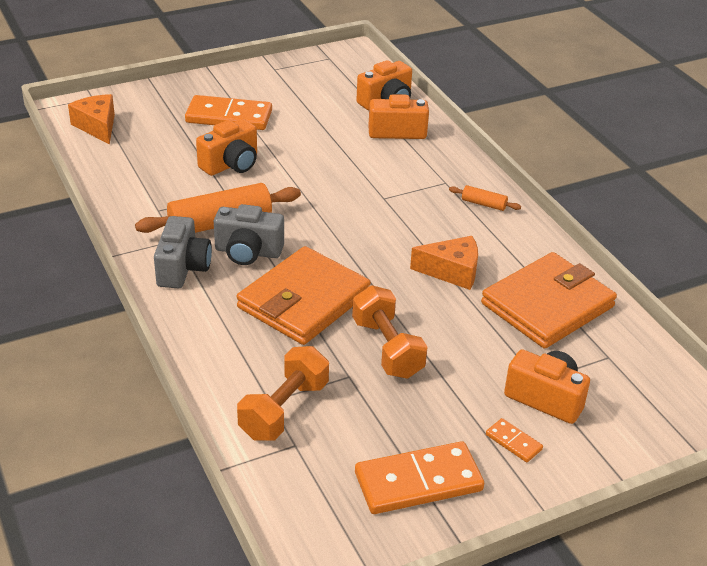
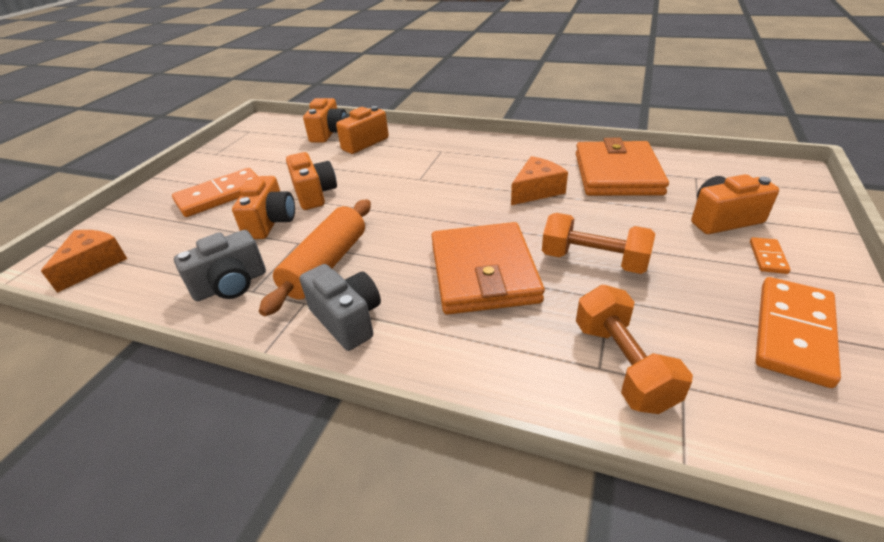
camera: 40 degrees left, 0 degrees up
orange cheese [68,94,115,145] -> orange cheese turned 90 degrees clockwise [41,230,127,293]
grey camera [214,204,284,265] -> grey camera moved to [174,230,266,301]
orange rolling pin [449,185,521,211] -> none
orange domino [486,418,543,462] -> orange domino turned 75 degrees counterclockwise [750,237,791,274]
none -> orange camera [286,152,337,210]

